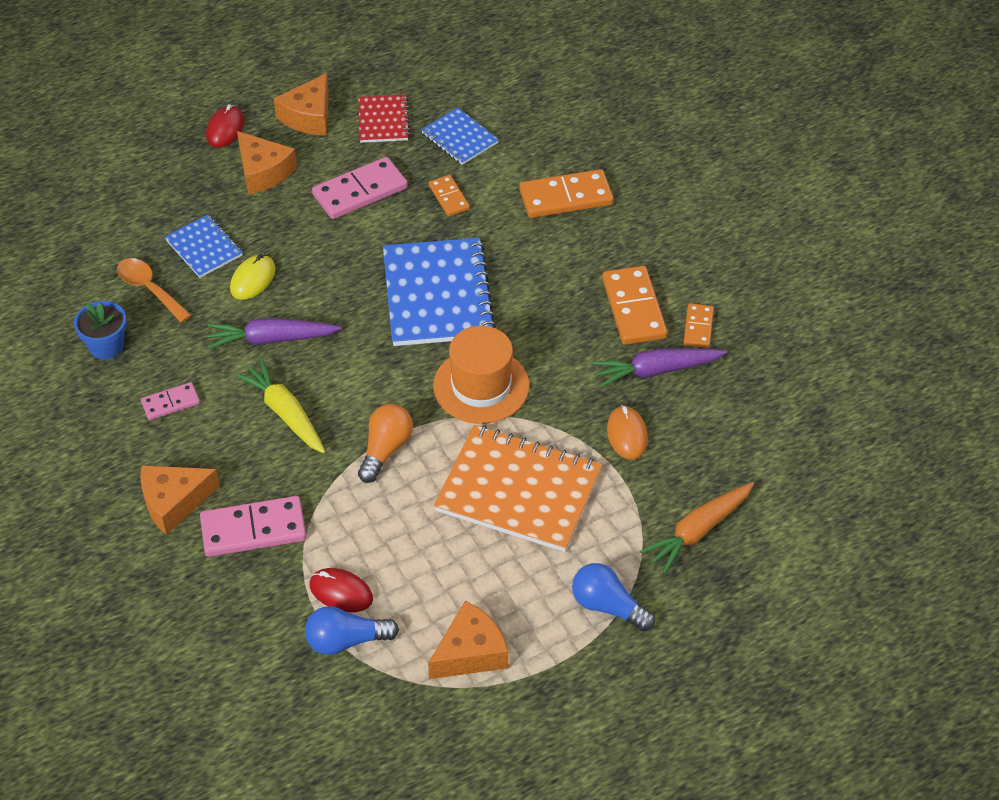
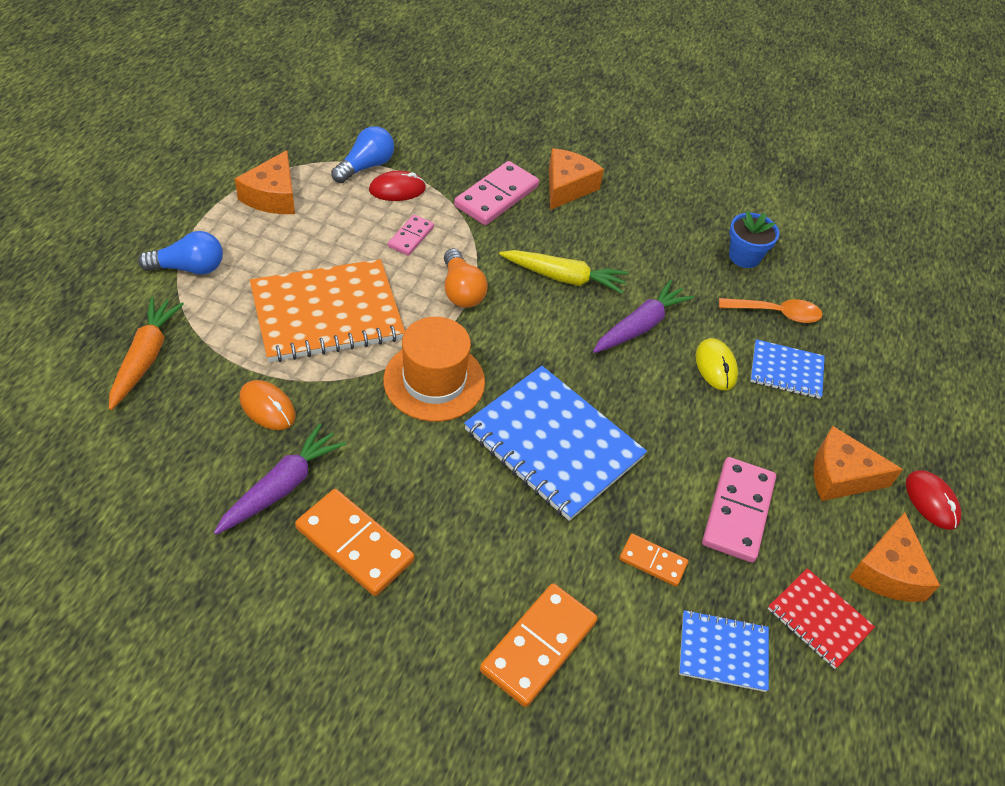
camera: 135 degrees right, 0 degrees up
pink domino [141,382,200,420] -> pink domino moved to [388,215,434,256]
orange cheese [274,73,329,135] -> orange cheese turned 150 degrees counterclockwise [849,512,940,602]
orange domino [684,303,714,348] -> none

